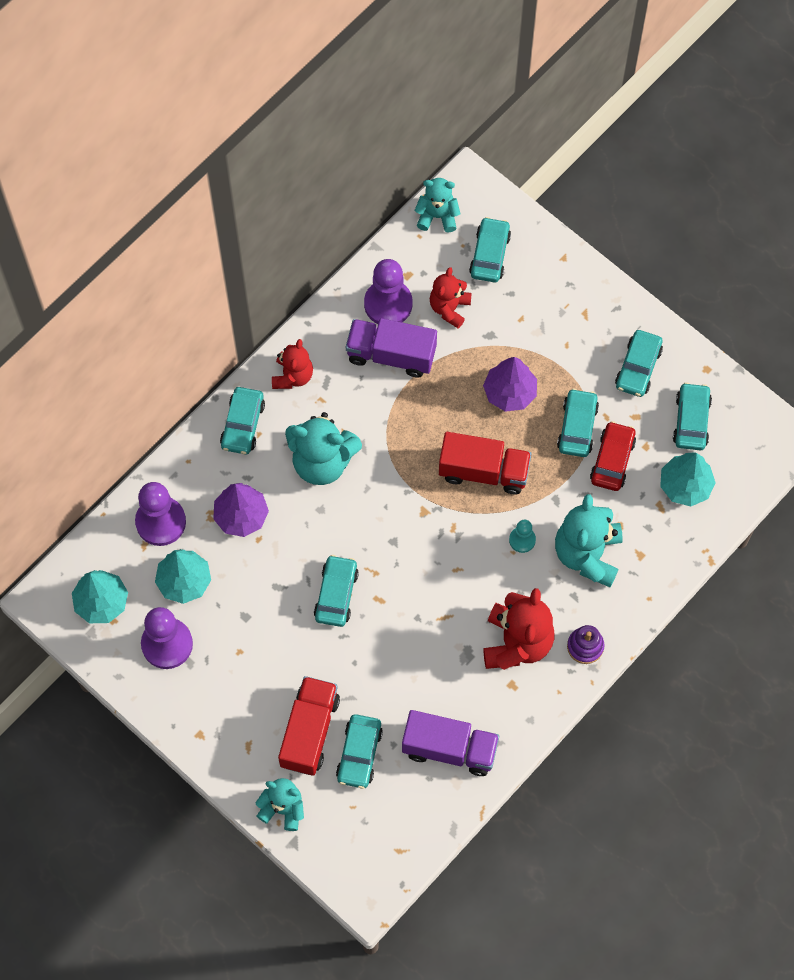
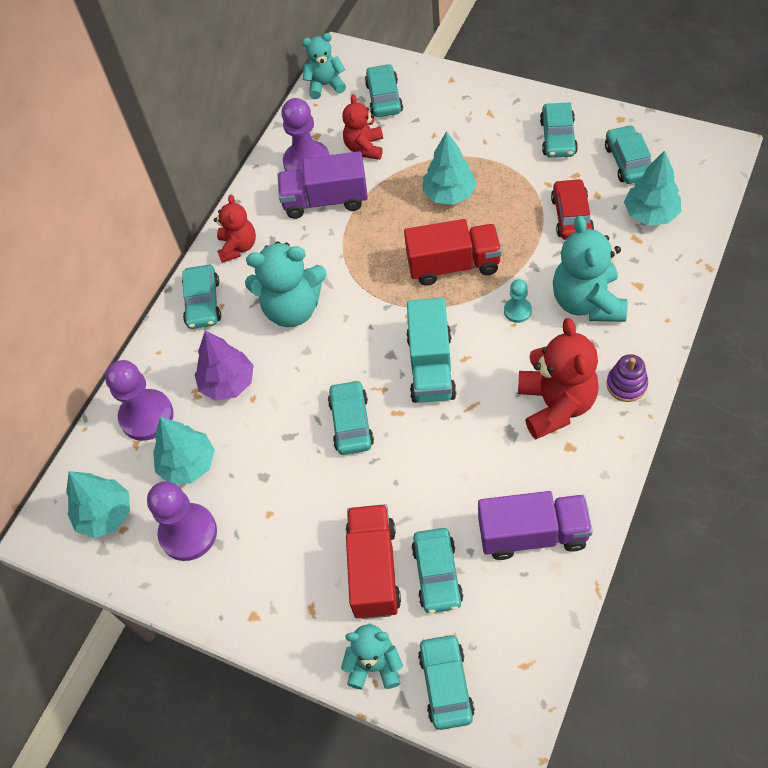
camera: 10 degrees left, 10 degrees down
purple tree [483,357,537,412] -> turquoise tree [423,131,477,205]
turquoise car [557,389,599,457] -> turquoise car moved to [418,633,475,730]
none -> turquoise truck [406,298,456,403]

